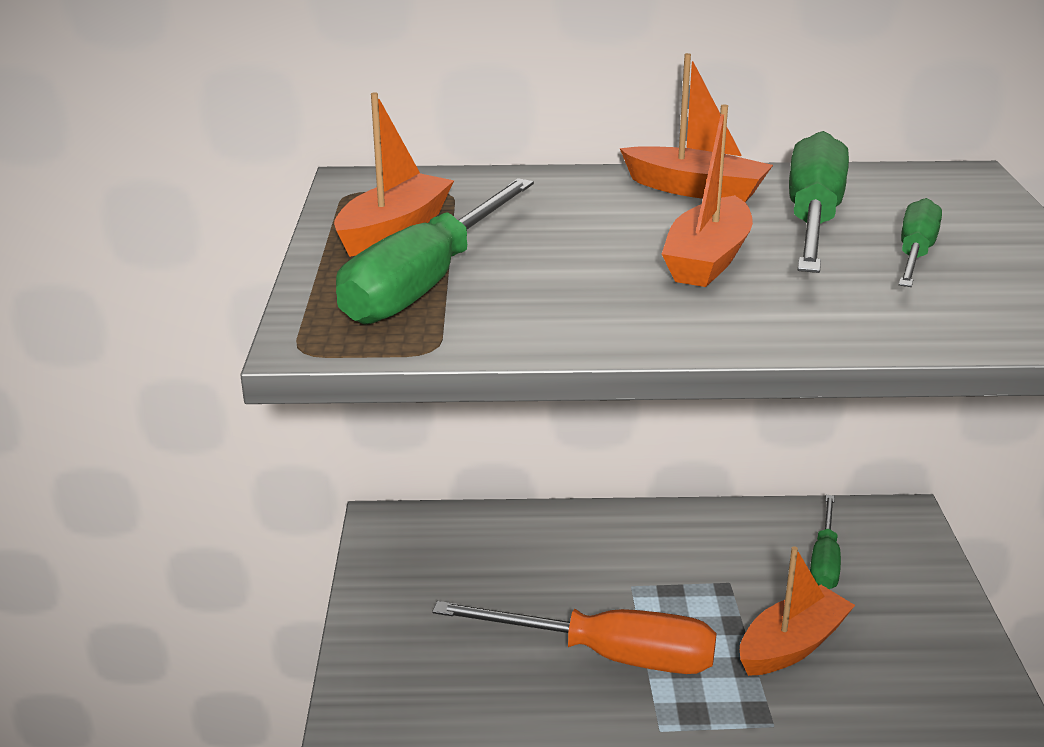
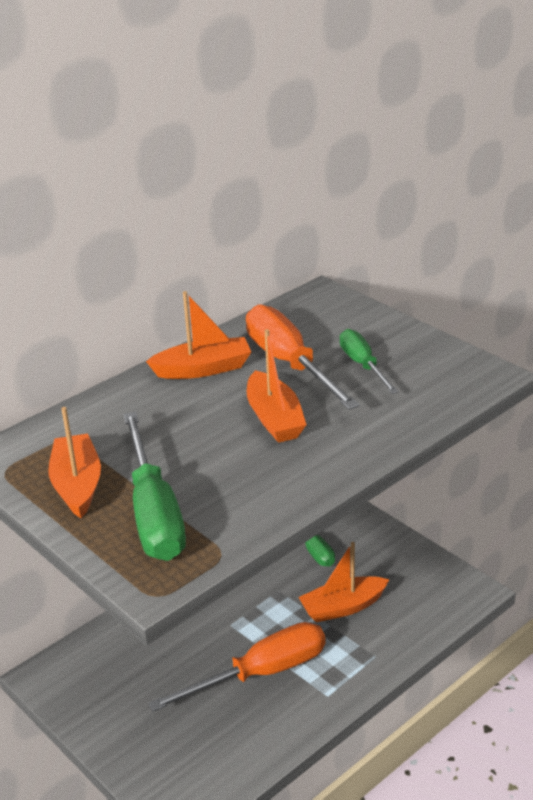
camera: 40 degrees left, 5 degrees up
orange boat [740,546,855,676] -> orange boat turned 120 degrees counterclockwise [298,542,390,622]
green screwdriver [789,131,849,273] -> orange screwdriver [246,304,360,410]

